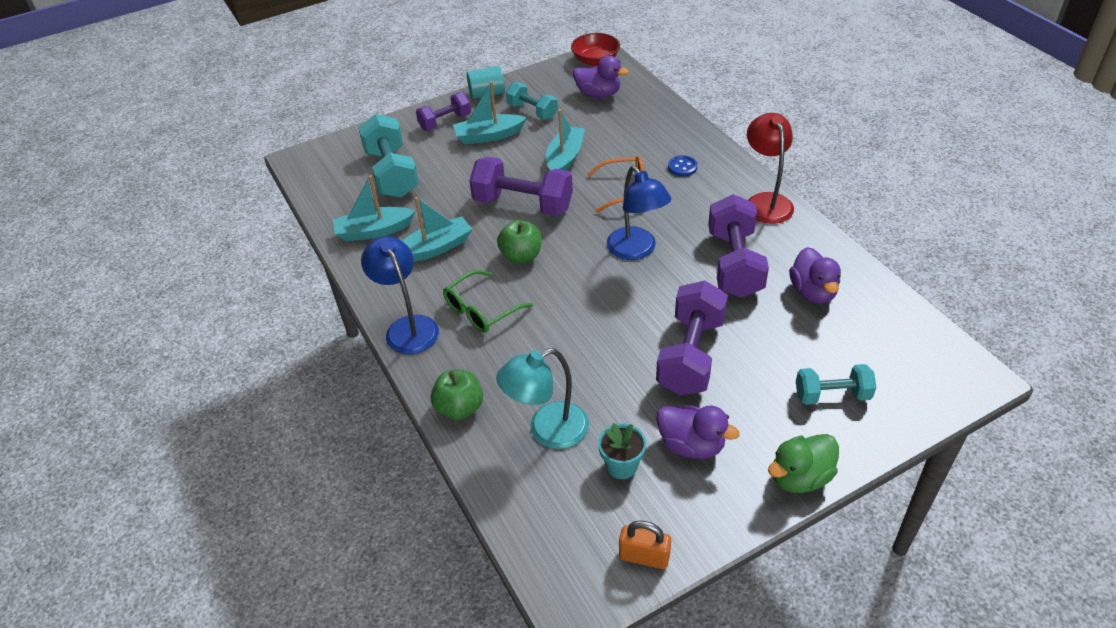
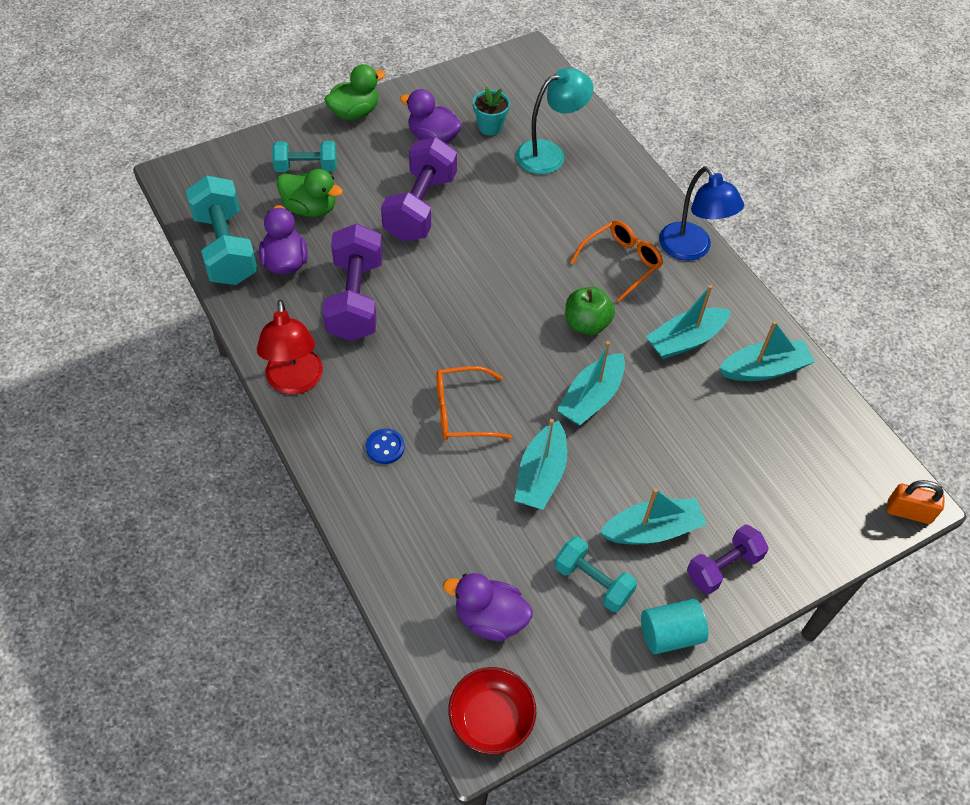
camera: 175 degrees right, 10 degrees up
turquoise dumbbell [358,114,419,198] -> turquoise dumbbell moved to [186,175,258,285]
green apple [431,369,483,420] -> none
green glasses [443,270,533,333] -> orange glasses [570,220,663,302]
purple dumbbell [469,157,573,216] -> turquoise boat [557,341,625,426]
blue lamp [607,166,671,260] -> none
orange padlock [619,520,671,569] -> orange padlock moved to [887,480,945,524]
none -> green duck [277,169,343,217]

